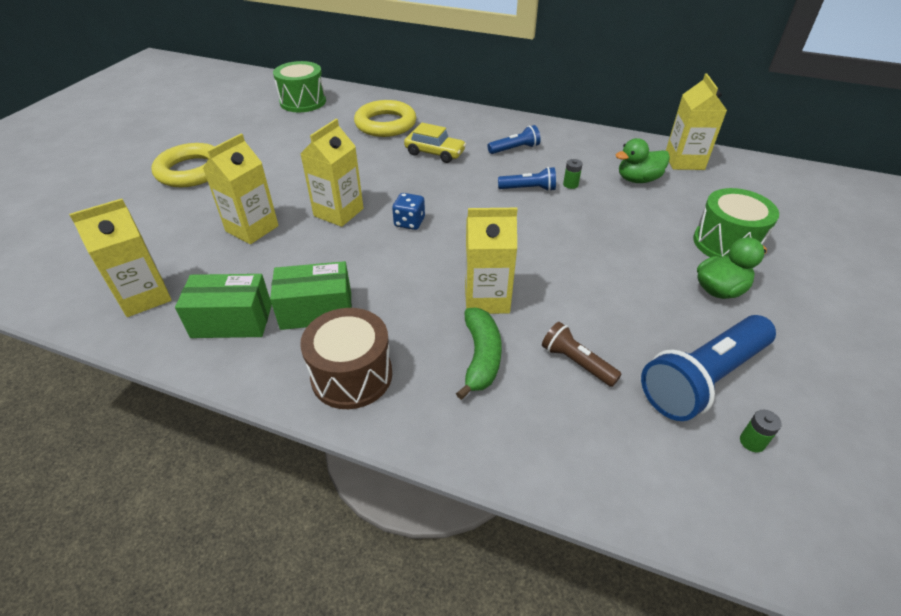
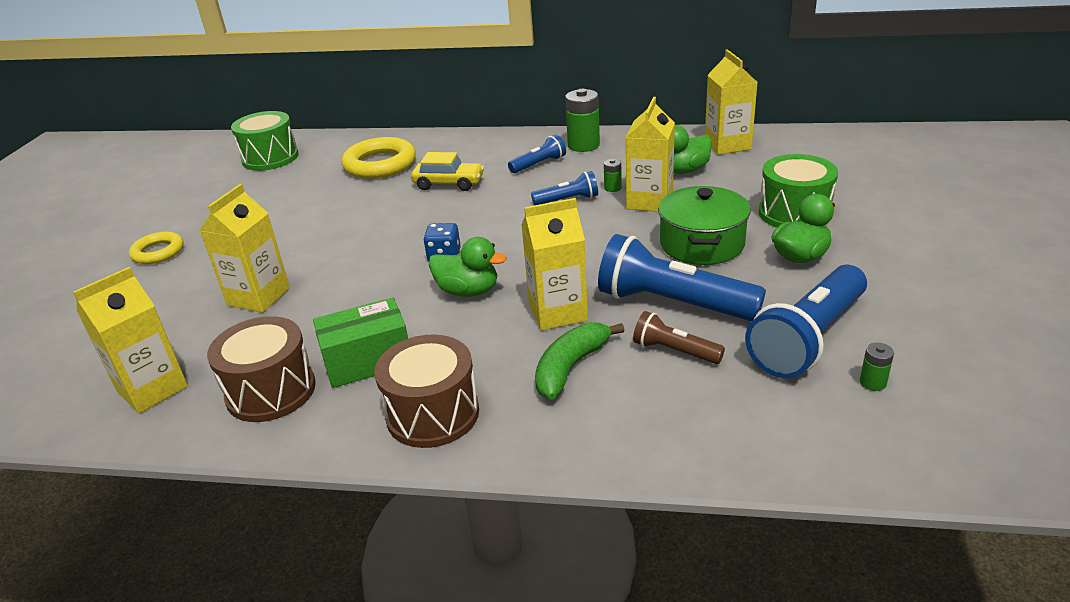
camera: 10 degrees left, 10 degrees down
yellow ring [151,143,215,187] -> yellow ring [129,232,184,264], size x0.60
green box [175,274,272,338] -> brown drum [207,316,316,422]
yellow carton [300,119,363,227] -> yellow carton moved to [626,97,675,212]
green banana [456,308,502,400] -> green banana turned 135 degrees counterclockwise [535,322,625,400]
none -> green duck [429,237,506,297]
none -> green battery [565,89,600,152]
none -> blue flashlight [598,234,766,321]
none -> green pot [658,186,751,265]

